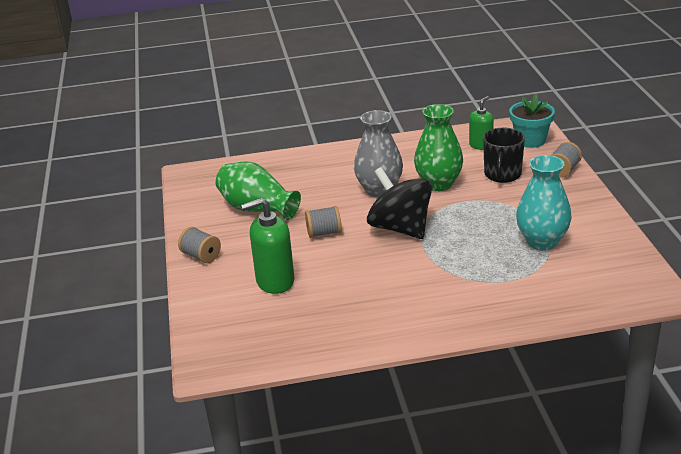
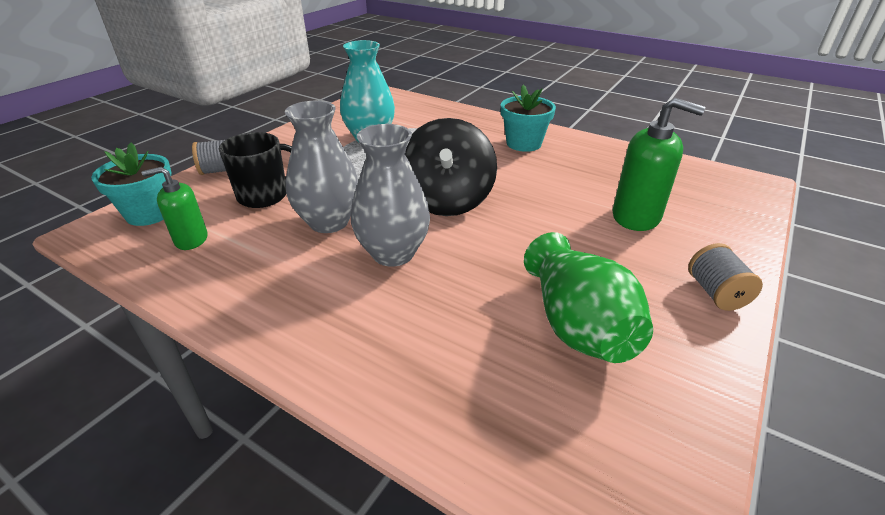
camera: 140 degrees left, 5 degrees up
grey spool [305,206,342,238] -> none
green vase [414,104,463,191] -> grey vase [285,101,359,233]
none -> turquoise flower pot [501,85,556,152]

